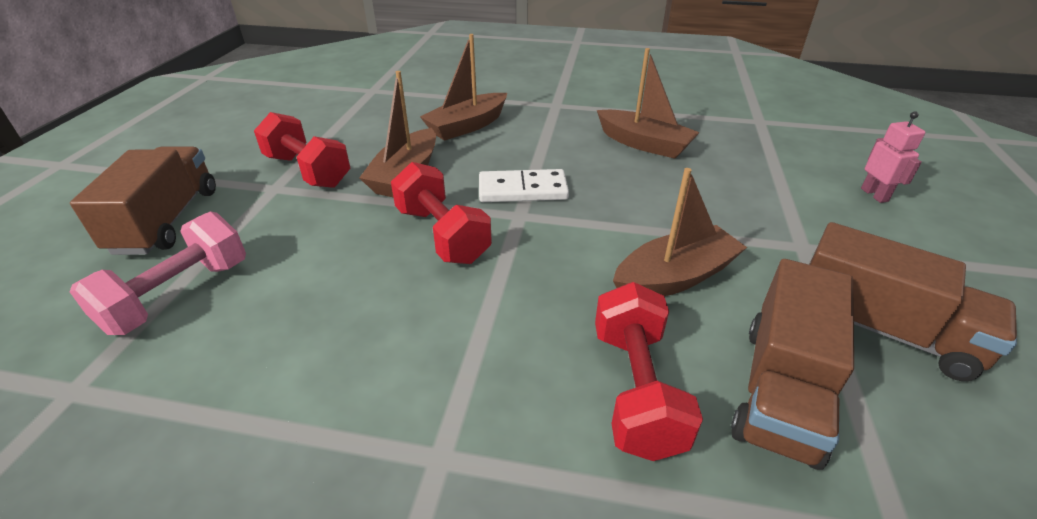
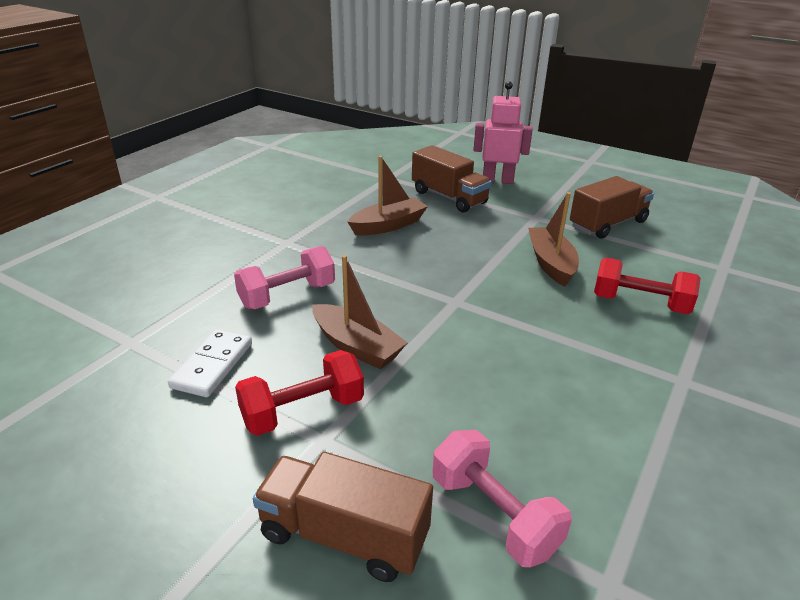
camera: 70 degrees left, 5 degrees down
red dumbbell [391,162,492,264] -> none
brown boat [420,34,507,141] -> pink dumbbell [234,246,335,309]
white domino [479,169,569,202] -> white domino moved to [168,329,252,397]
brown truck [731,259,854,470] -> brown truck moved to [412,145,492,213]
pink robot [861,112,926,203] -> pink robot [473,81,533,184], size x1.79

